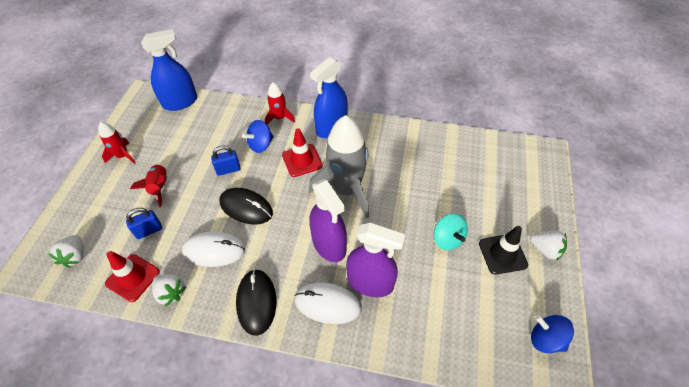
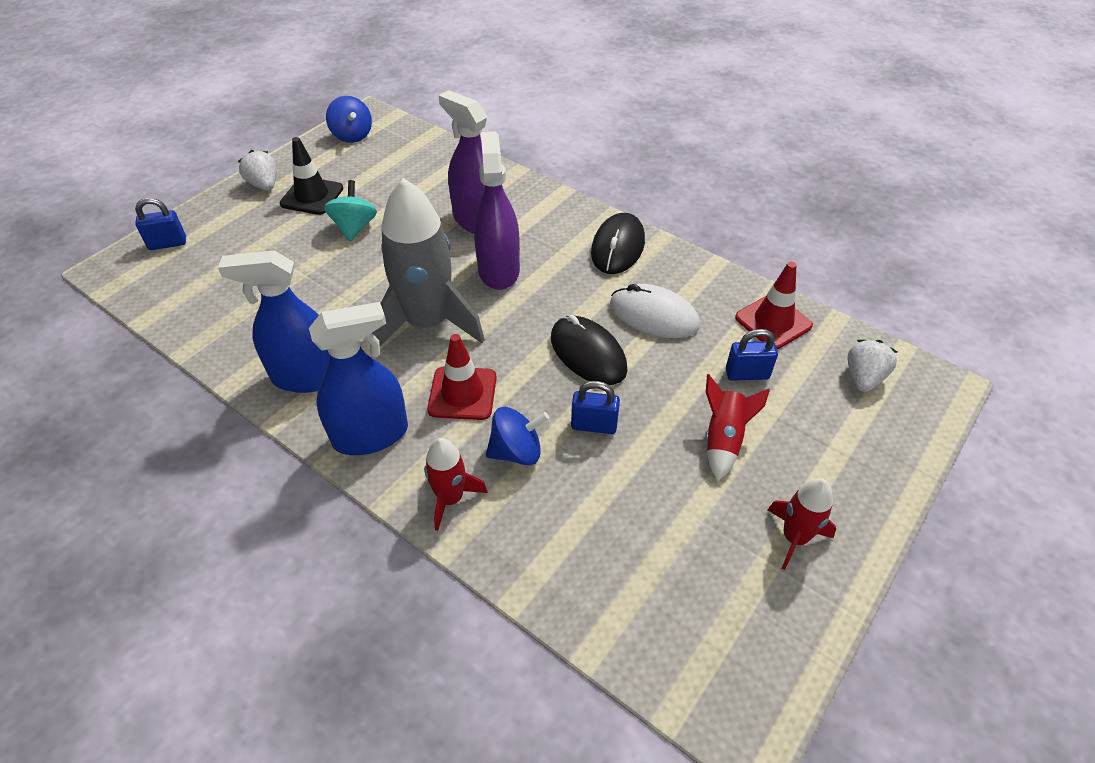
camera: 155 degrees left, 5 degrees down
blue spray bottle [141,29,197,111] -> blue spray bottle moved to [218,250,330,393]
white strawberry [152,274,186,307] -> none
white mouse [294,283,362,324] -> none
none -> blue padlock [135,198,186,250]

